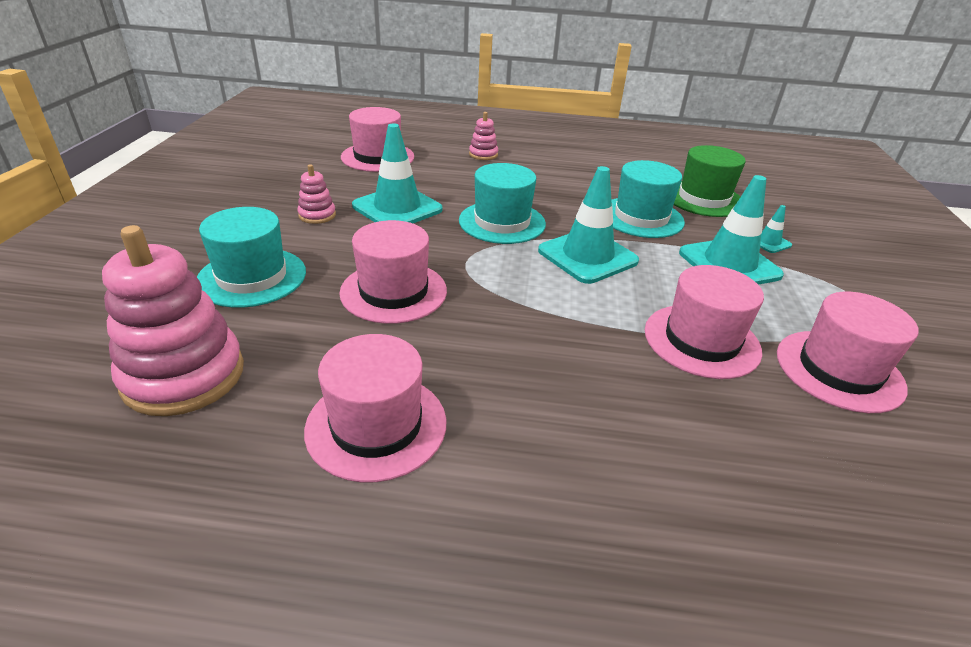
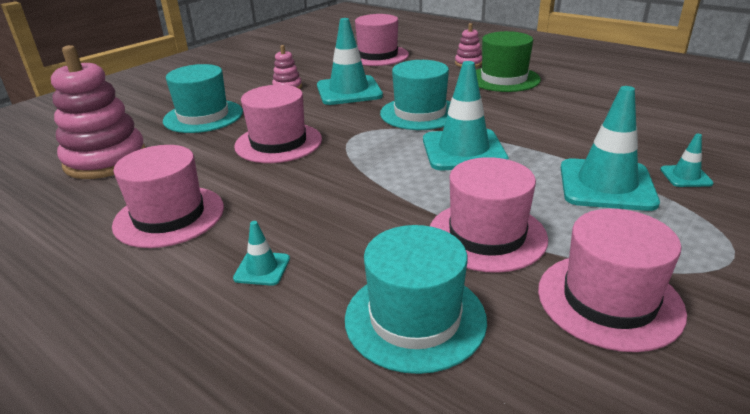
camera: 35 degrees right, 5 degrees down
turquoise hat [611,160,685,238] -> turquoise hat moved to [345,225,487,374]
green hat [674,145,746,217] -> green hat moved to [476,31,541,92]
none -> turquoise traffic cone [233,221,290,286]

